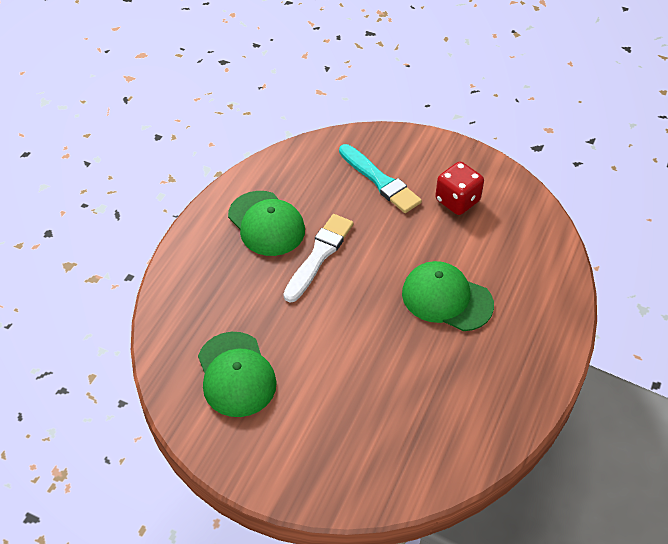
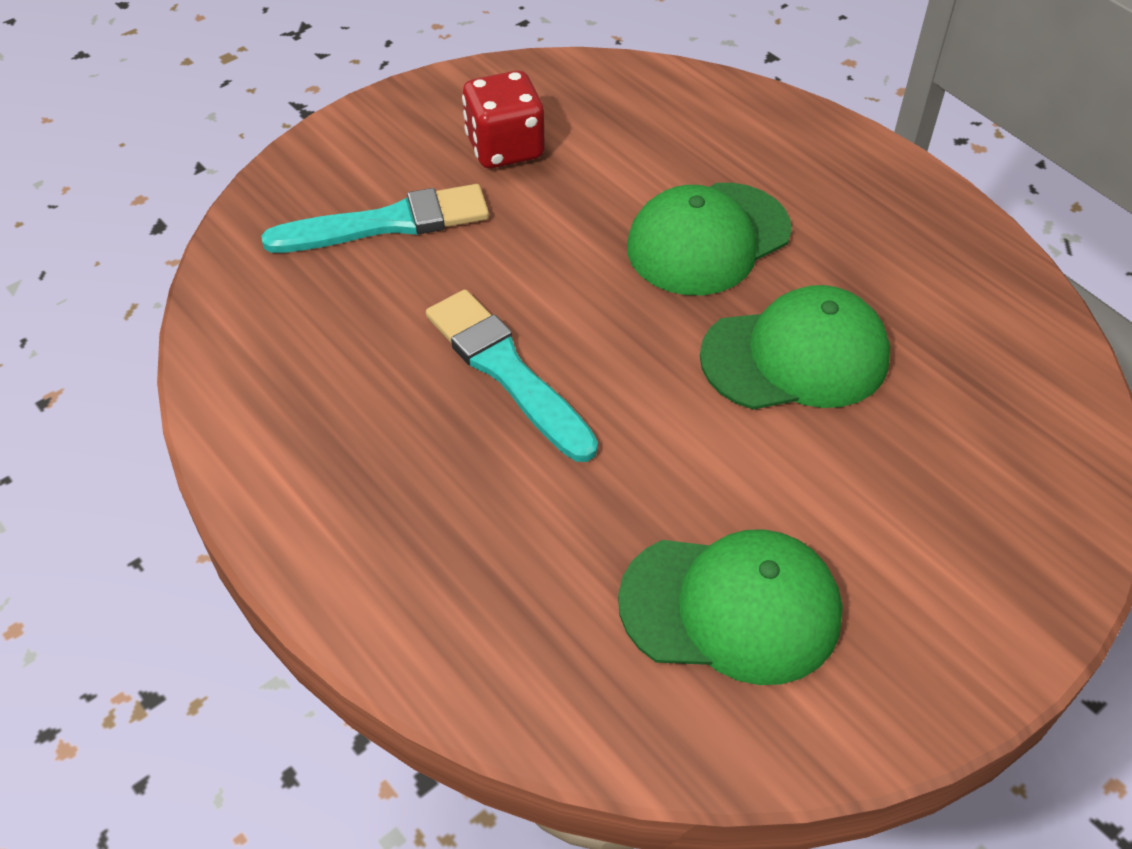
camera: 65 degrees left, 0 degrees up
green cap [228,191,305,256] -> green cap moved to [700,285,890,410]
white brush [284,214,354,302] -> turquoise brush [426,289,598,462]

